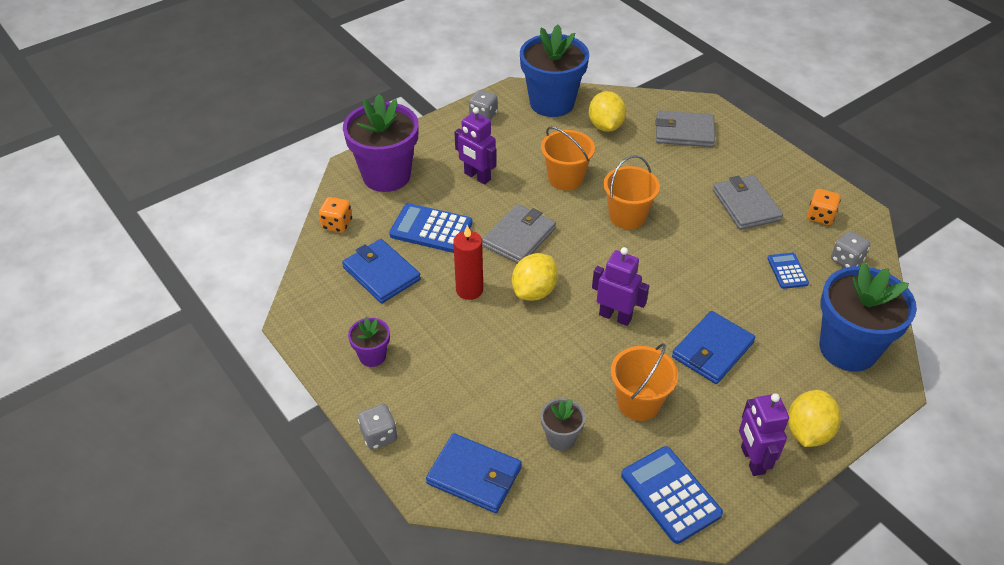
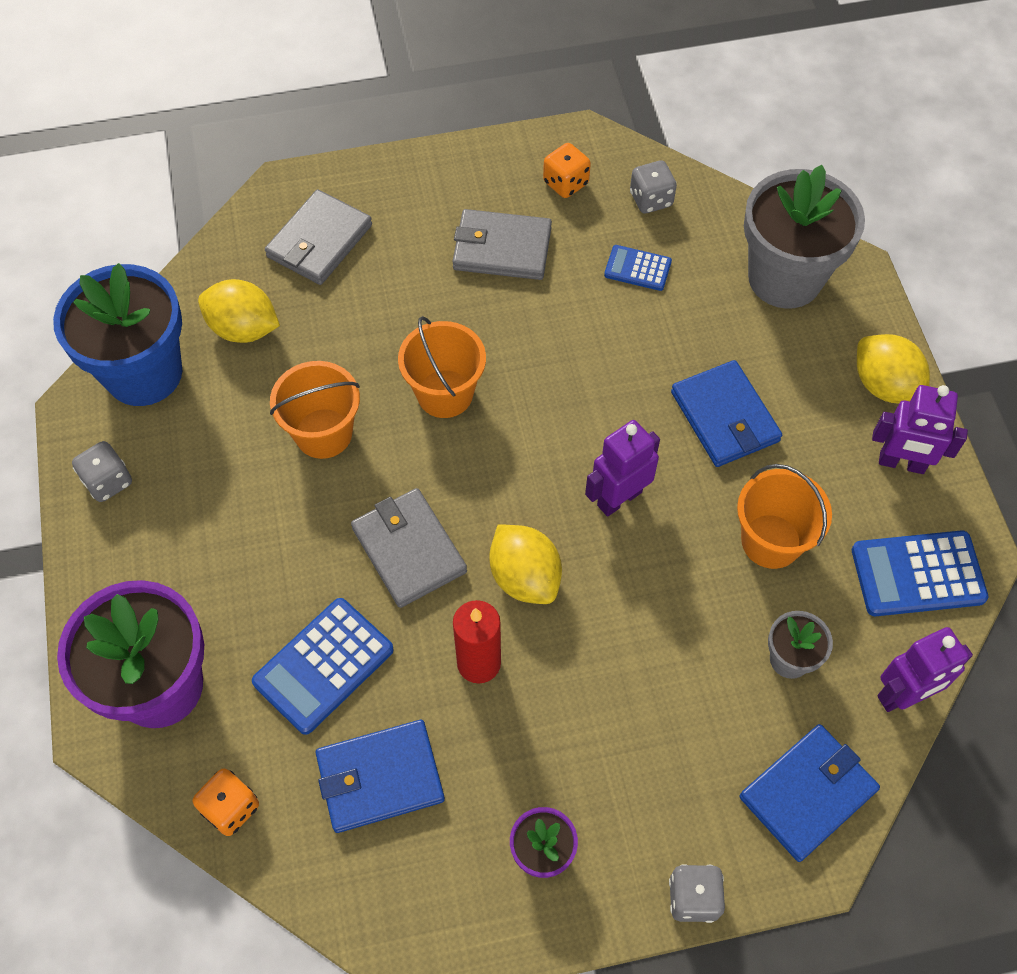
camera: 65 degrees left, 15 degrees up
purple robot [454,107,497,185] -> purple robot moved to [878,627,973,712]
blue flower pot [820,262,917,371] -> grey flower pot [744,165,865,309]

